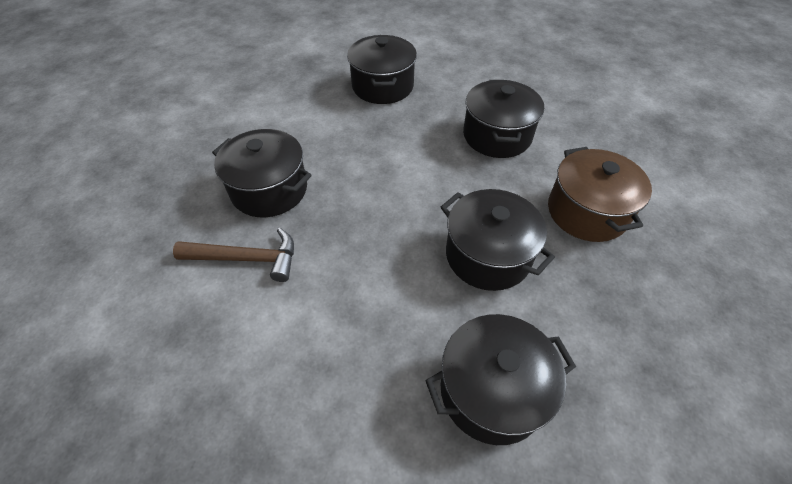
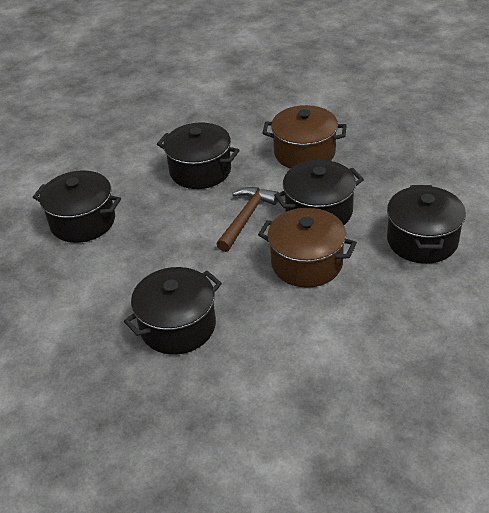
camera: 65 degrees left, 10 degrees down
brown hammer [173,228,294,282] -> brown hammer moved to [216,187,279,252]
none -> brown pot [258,208,357,288]

